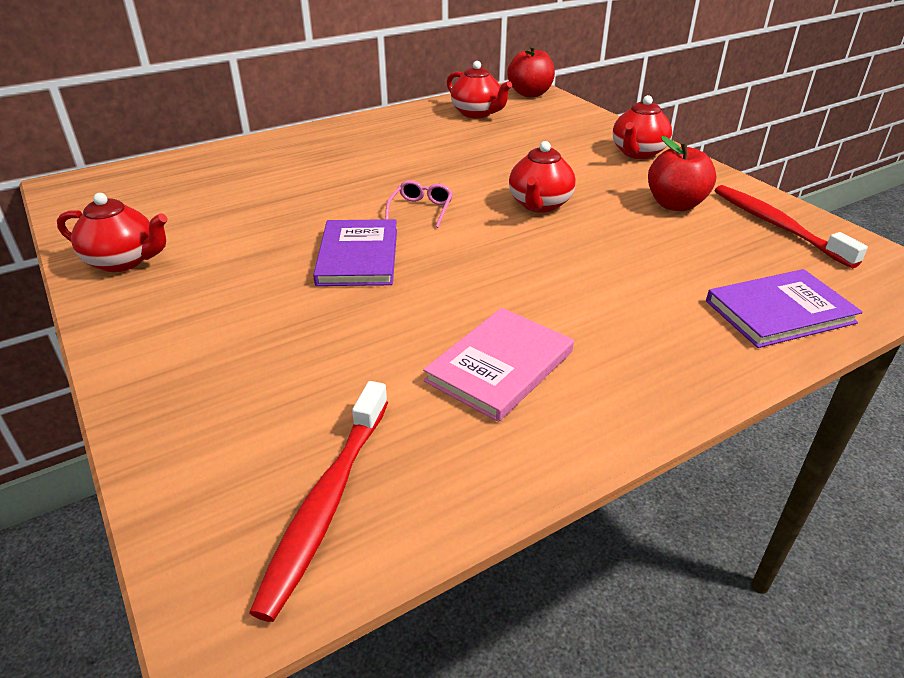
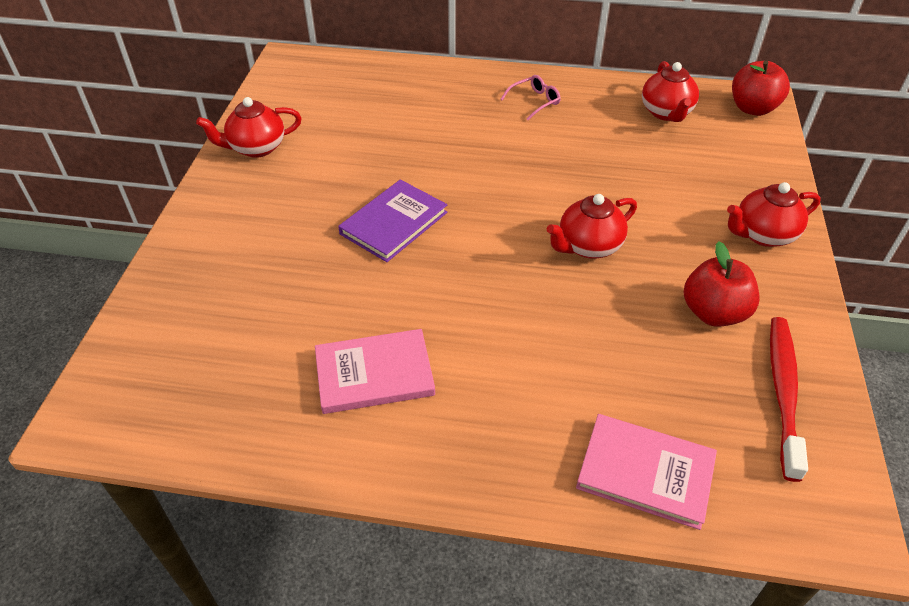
camera: 40 degrees right, 10 degrees up
red teapot [57,193,167,272] -> red teapot turned 105 degrees clockwise [196,97,302,158]
red toothbrush [249,381,388,622] -> none
pink glasses [385,180,453,228] -> pink glasses moved to [500,75,561,120]
purple book [706,269,863,348] -> pink book [576,414,717,530]

